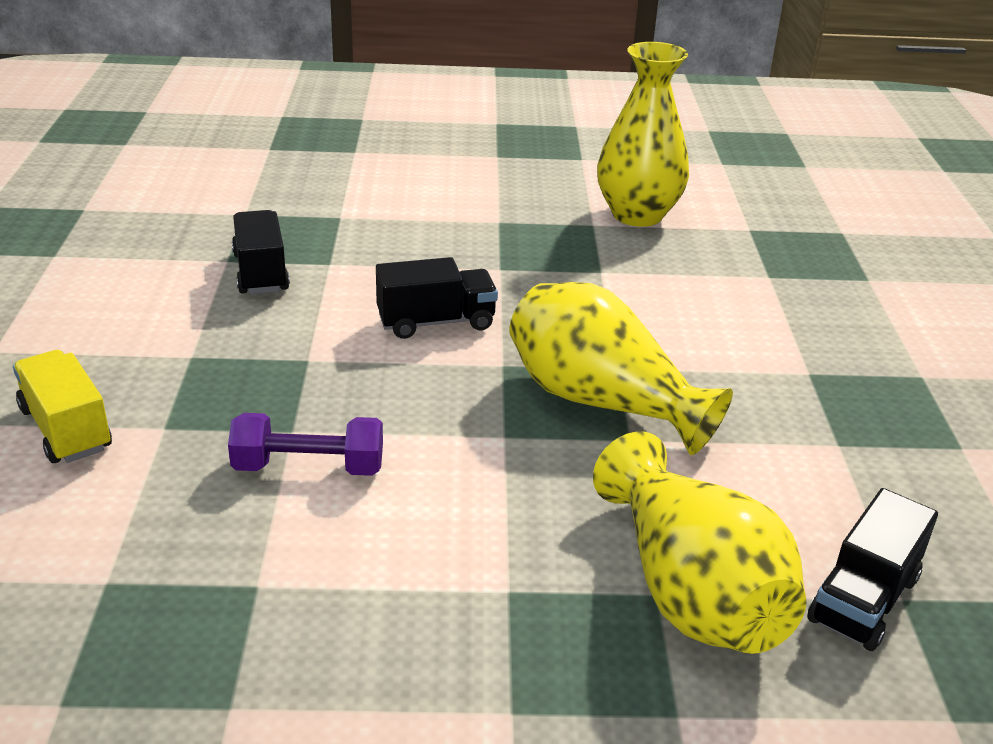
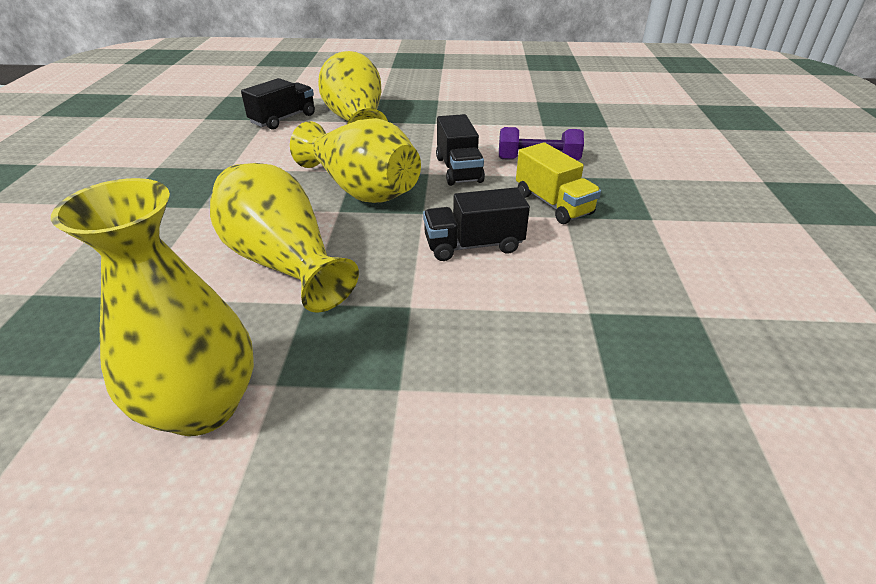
camera: 175 degrees left, 5 degrees up
yellow truck [13,350,112,463] -> yellow truck moved to [516,142,601,224]
black truck [232,210,290,294] -> black truck moved to [436,114,485,186]
none -> yellow vase [210,163,359,313]

